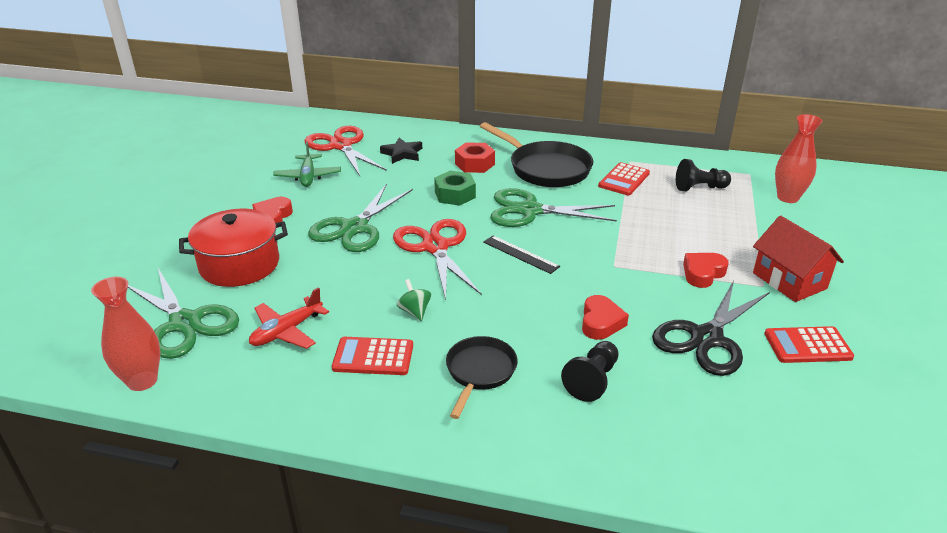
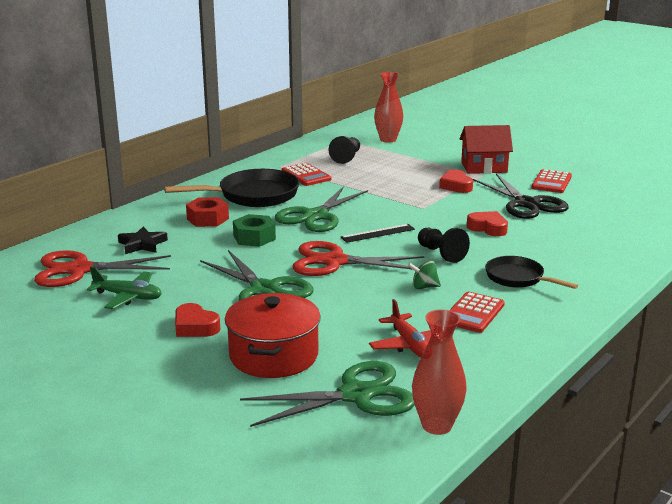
camera: 65 degrees left, 10 degrees down
black pawn [561,341,619,402] -> black pawn moved to [418,228,470,263]

